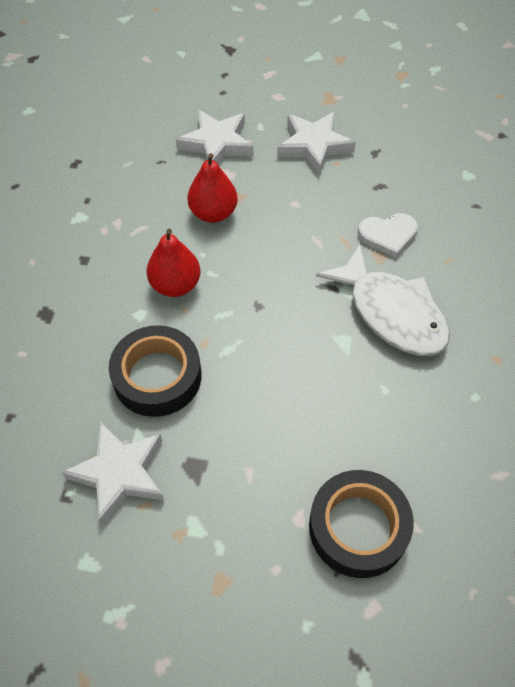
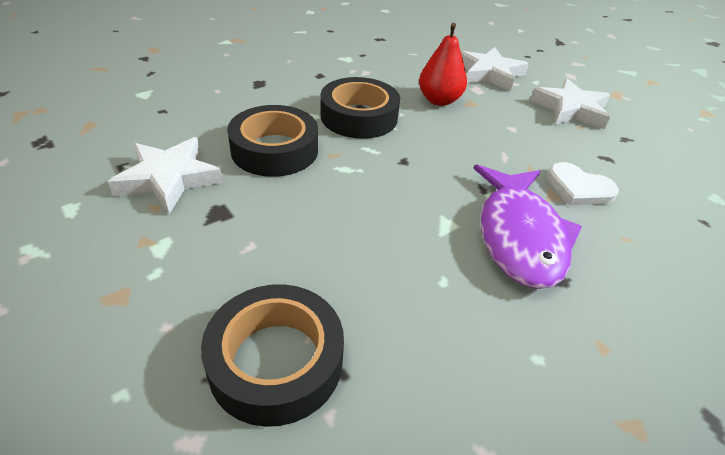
camera: 40 degrees right, 15 degrees down
red pear [147,229,200,297] -> black tape [320,77,400,139]
white fish [316,244,450,356] -> purple fish [473,165,582,289]

